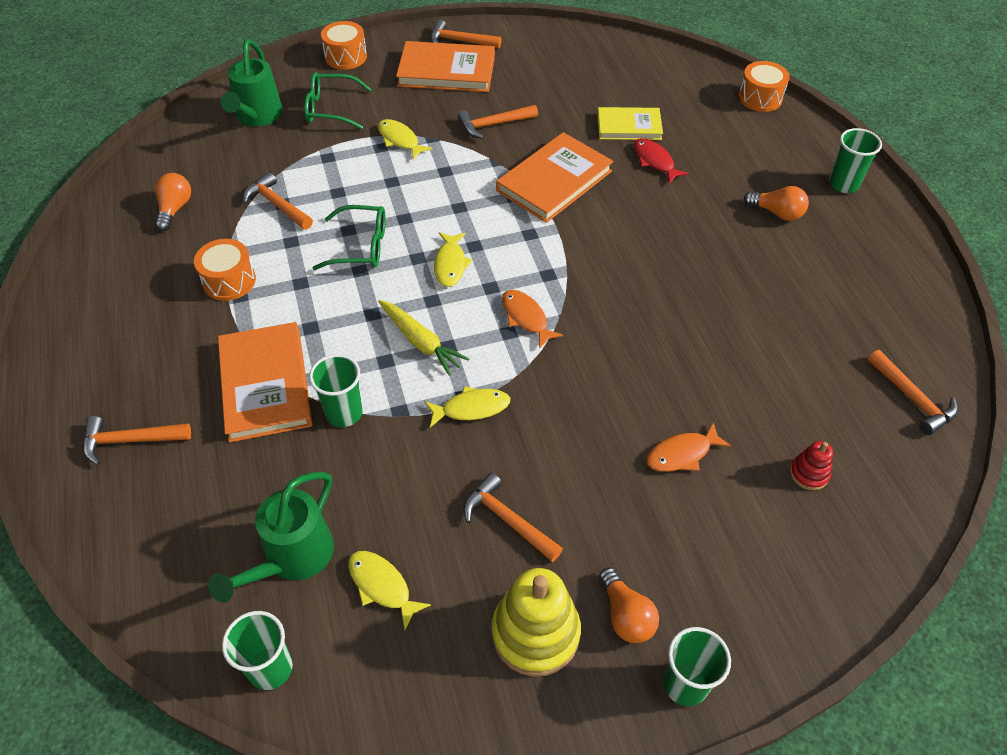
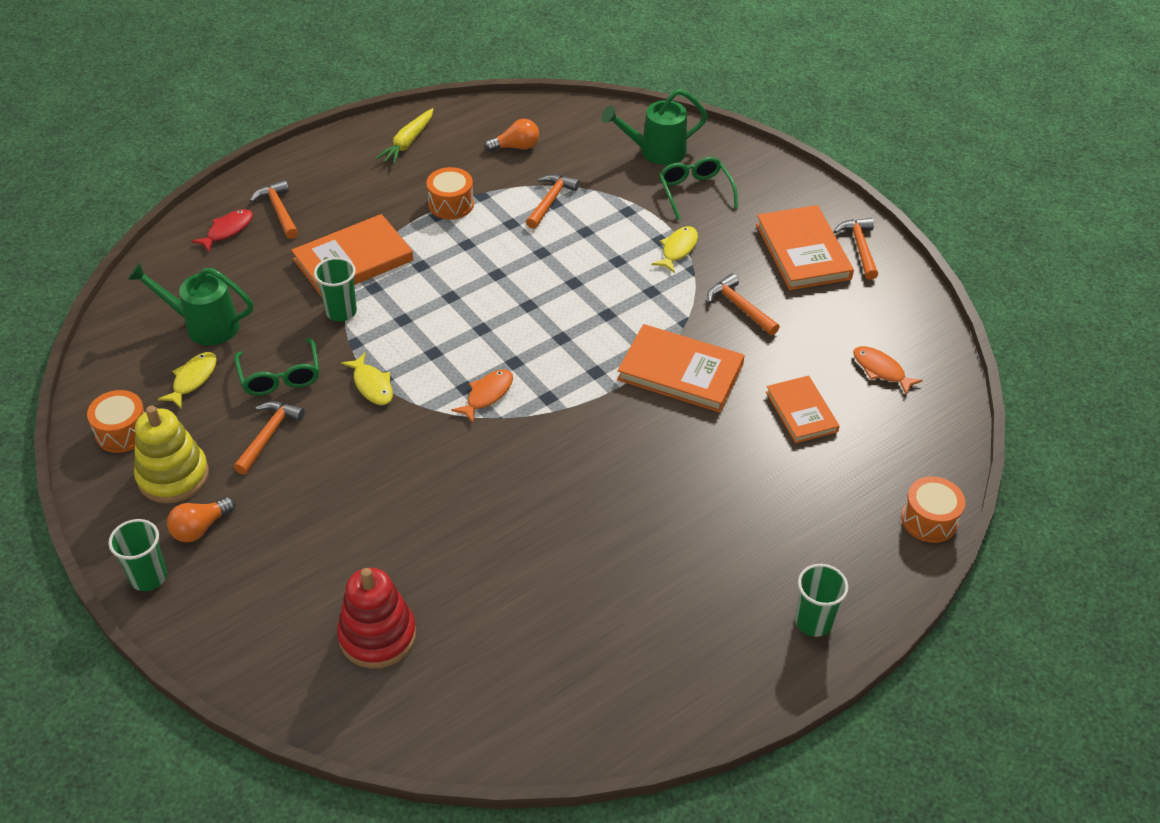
camera: 70 degrees right, 5 degrees down
green cup [222,611,293,690] -> none
green glasses [313,205,386,270] -> green glasses moved to [235,338,319,396]
orange drum [321,21,367,70] -> orange drum moved to [87,390,145,453]
yellow carrot [378,300,469,376] -> yellow carrot moved to [376,108,433,165]
yellow fish [434,232,473,287] -> none
yellow book [597,107,663,140] -> orange book [766,376,840,443]
red fish [634,138,689,183] -> red fish moved to [192,209,253,252]
orange fish [646,422,731,472] -> orange fish moved to [853,346,923,395]
orange light bulb [744,186,809,221] -> none
red stacking toy [790,441,833,490] -> red stacking toy [337,568,416,669], size x2.03
orange hammer [868,350,958,435] -> none

